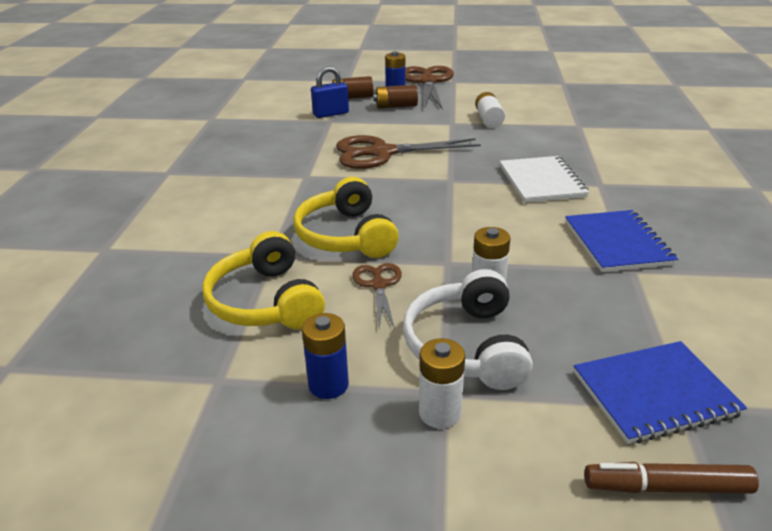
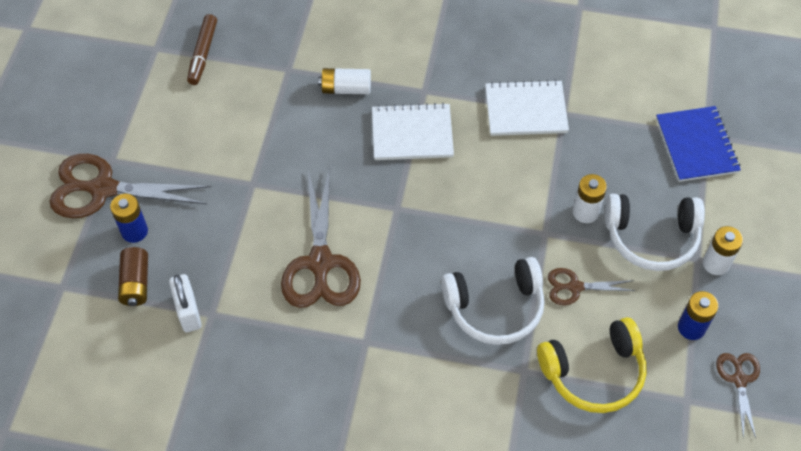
camera: 85 degrees left, 25 degrees up
yellow headphones [293,177,399,258] -> white headphones [441,257,545,345]
blue padlock [311,66,349,118] -> white padlock [169,274,202,332]
brown battery [373,85,418,108] -> none
white battery [475,92,505,128] -> white battery moved to [318,68,371,94]
blue notebook [565,210,678,272] -> white notebook [485,80,569,136]
brown marker [584,462,759,494] -> brown marker moved to [187,14,217,85]
none -> brown scissors [716,353,760,438]

